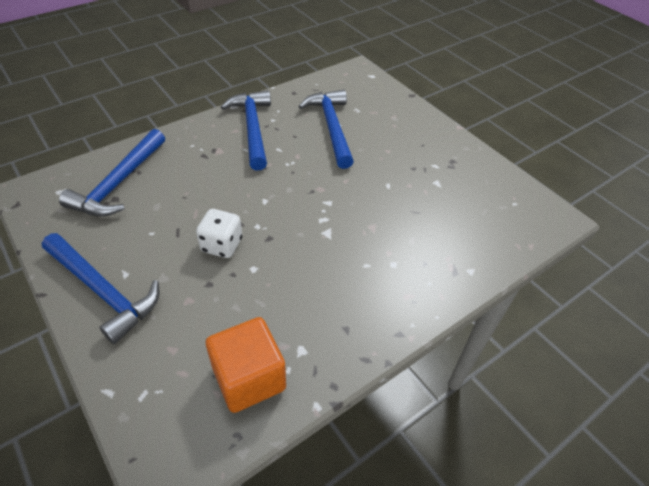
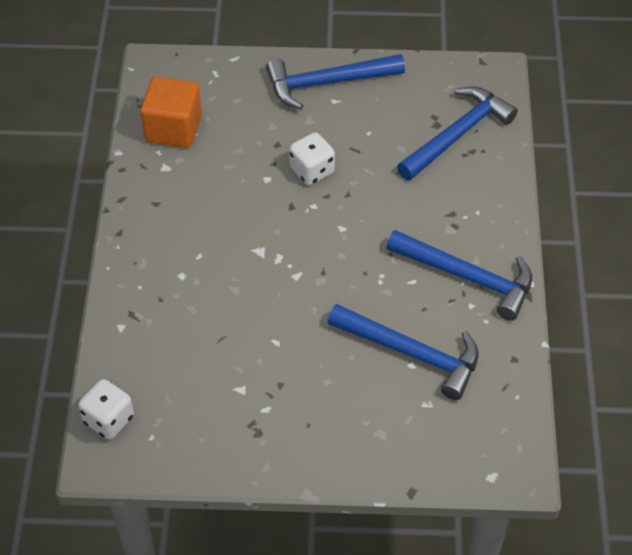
camera: 130 degrees right, 5 degrees up
blue hammer [59,129,165,217] -> blue hammer turned 75 degrees clockwise [397,86,518,180]
none -> white dice [78,379,134,439]

